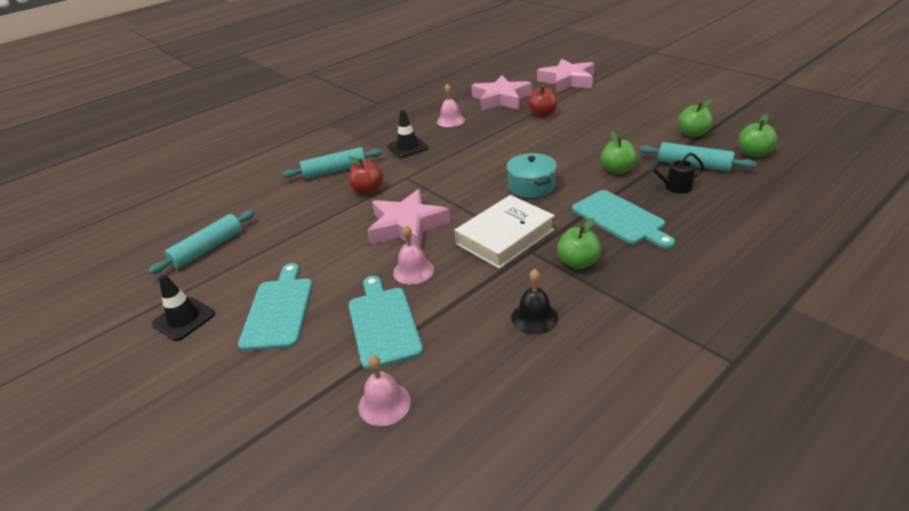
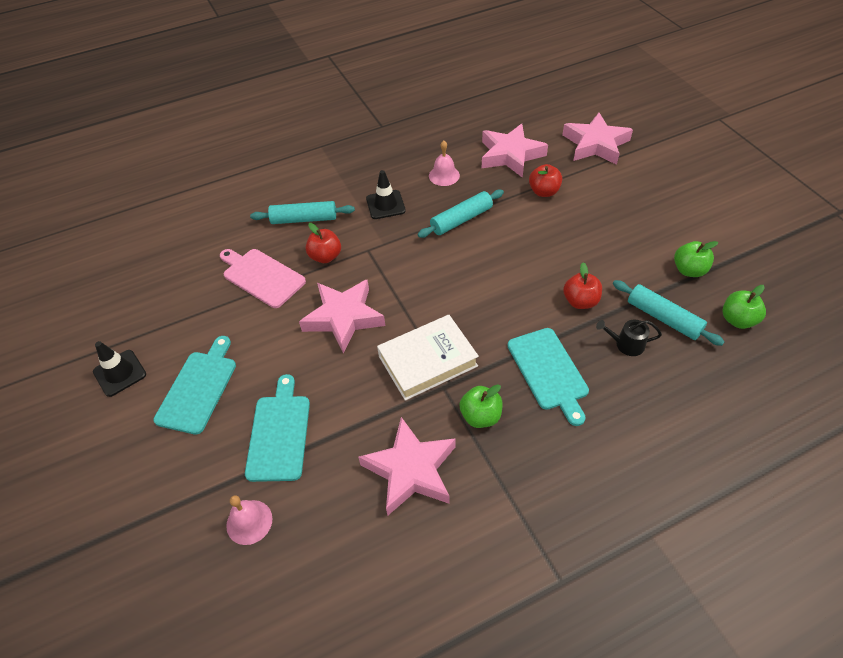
camera: 15 degrees right, 15 degrees up
turquoise rolling pin [148,210,255,274] -> turquoise rolling pin moved to [418,190,504,238]
pink bell [393,225,434,285] -> none
turquoise pot [506,153,557,198] -> none
black bell [511,269,558,335] -> pink star [358,417,456,516]
green apple [601,131,637,174] -> red apple [563,262,602,309]
none -> pink cutting board [220,249,306,308]

